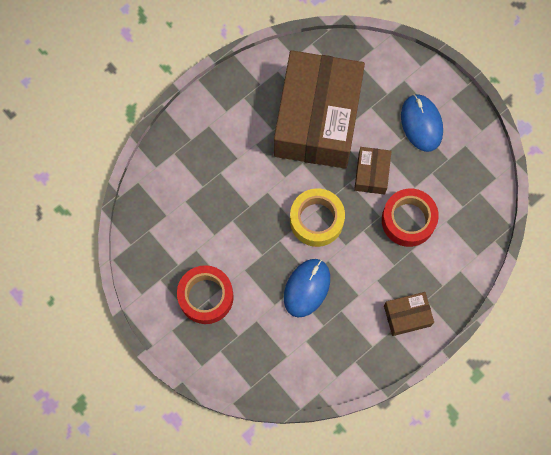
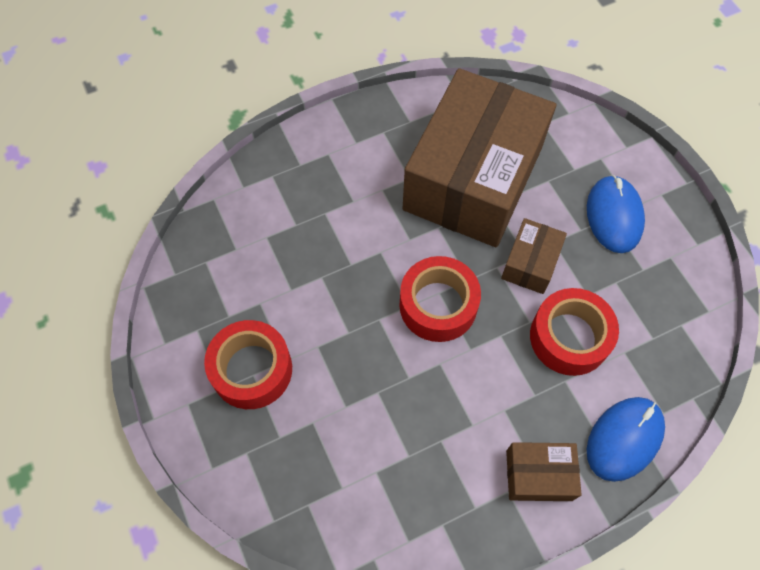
camera: 15 degrees right, 10 degrees down
blue mouse [284,259,330,317] -> blue mouse moved to [587,397,665,482]
yellow tape [290,188,345,247] -> red tape [399,256,481,342]

